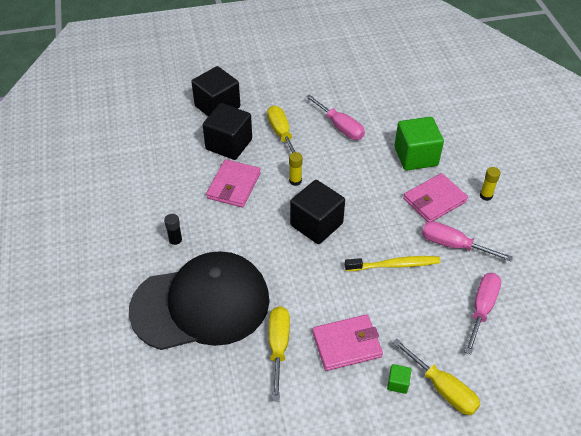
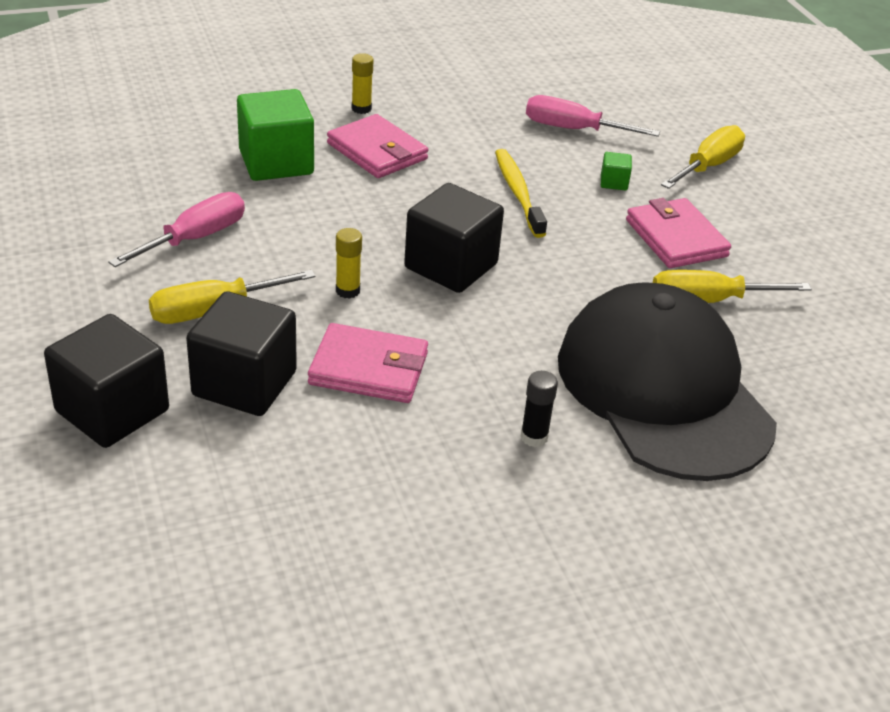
camera: 100 degrees left, 10 degrees down
green cube [387,364,411,394] -> green cube moved to [601,152,632,190]
pink screwdriver [422,221,513,262] -> none

